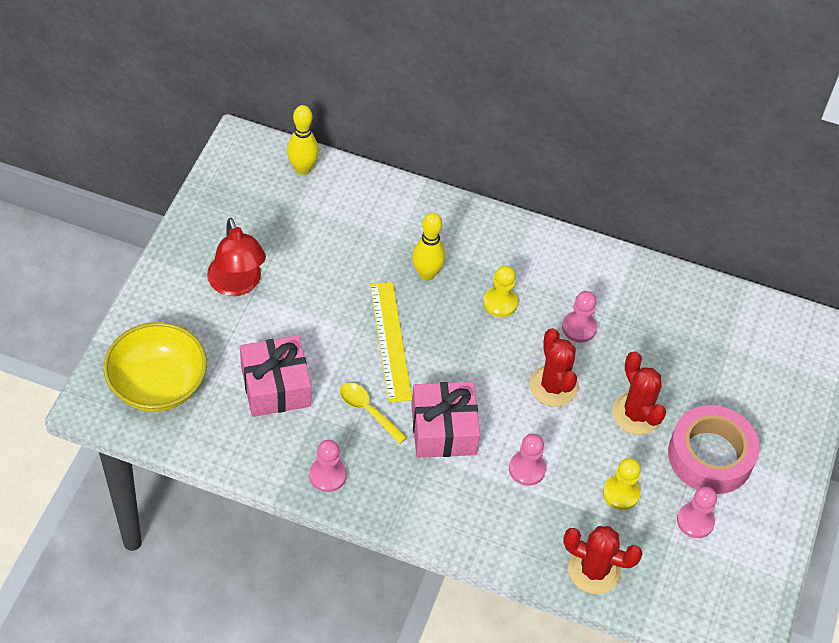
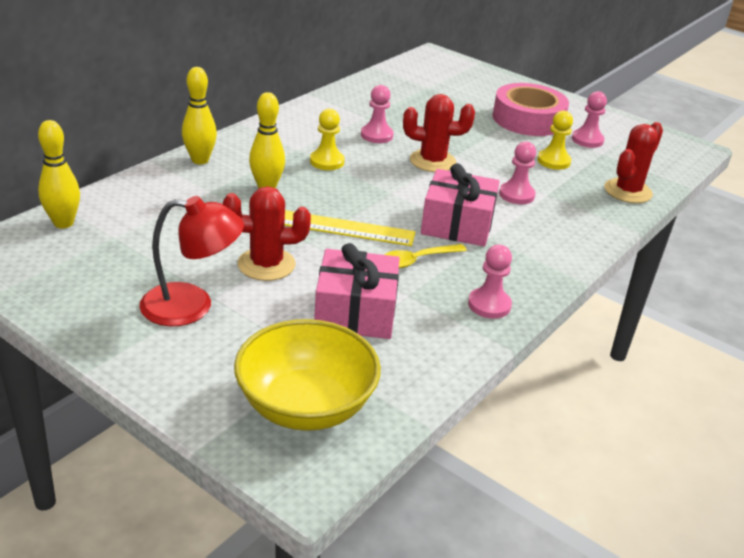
camera: 70 degrees left, 20 degrees down
red cactus [612,351,666,435] -> red cactus moved to [223,186,311,281]
none -> yellow bowling pin [182,67,217,164]

